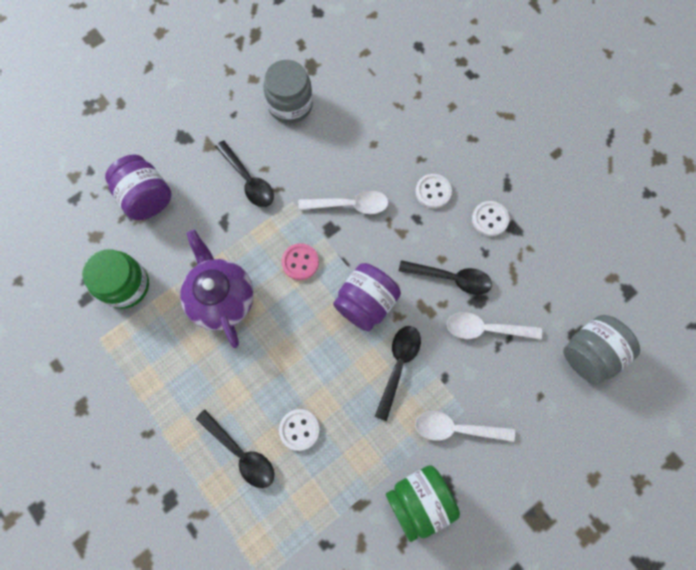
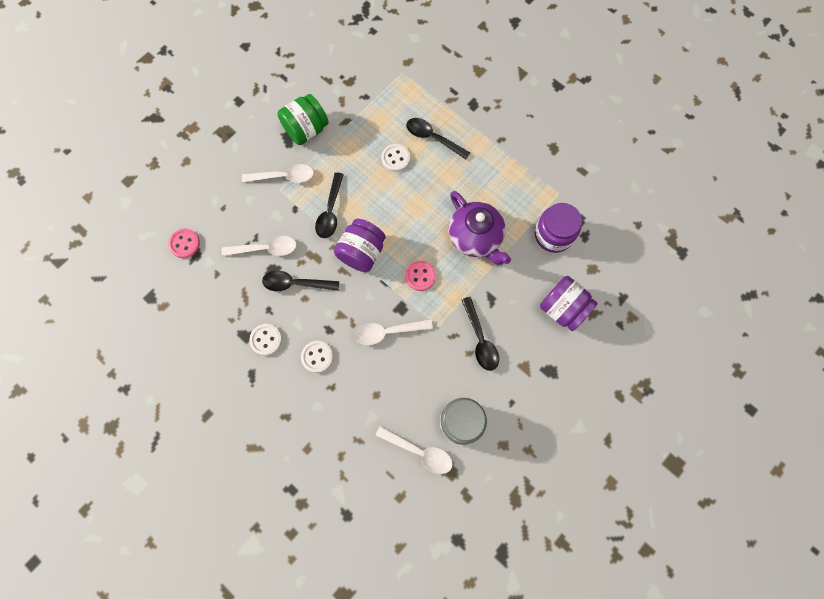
camera: 170 degrees right, 0 degrees up
green jar [82,249,149,309] -> purple jar [535,203,582,253]
black spoon [215,140,274,207] -> black spoon turned 150 degrees counterclockwise [462,297,499,371]
grey jar [564,315,640,385] -> pink button [168,229,200,258]
none -> white spoon [375,426,453,474]

